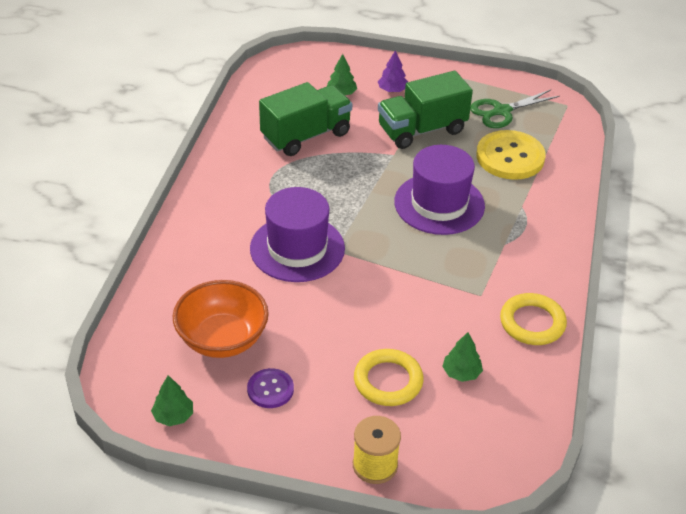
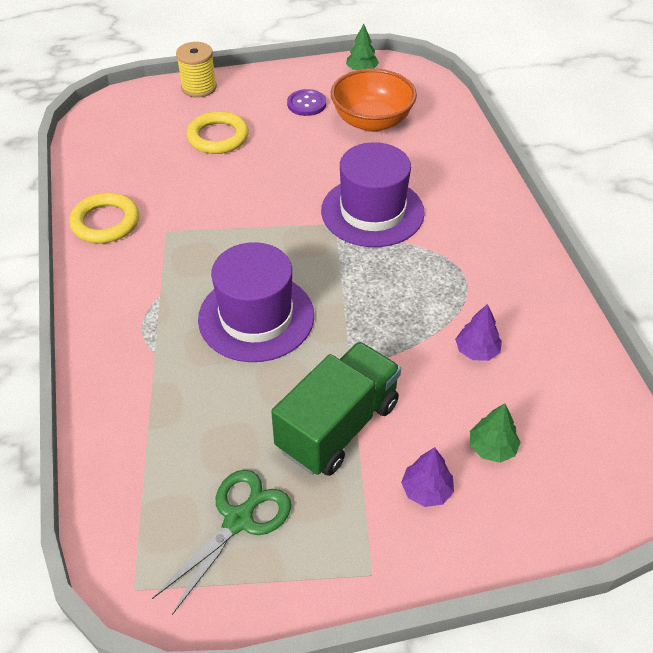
camera: 155 degrees right, 5 degrees up
green truck [259,82,352,156] -> purple tree [455,304,502,361]
green tree [442,332,483,382] -> none
yellow button [476,130,546,180] -> none

